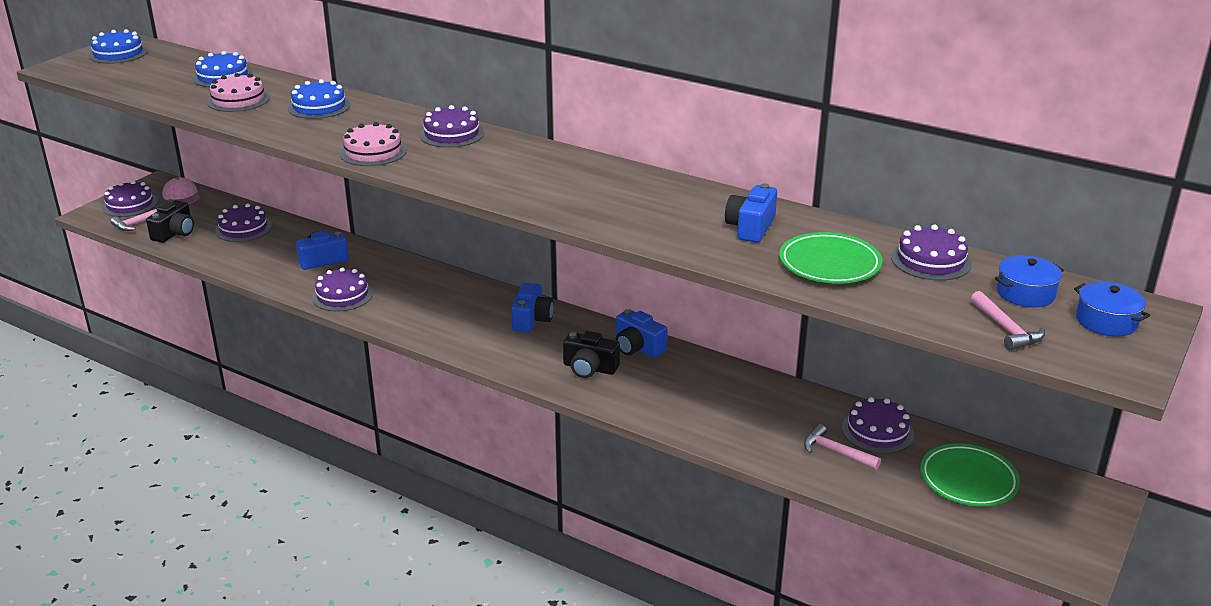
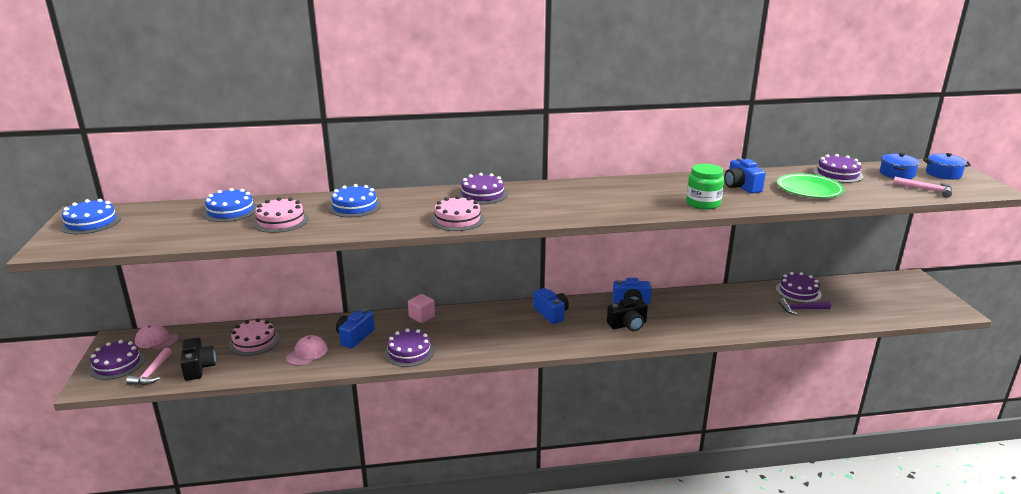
camera: 40 degrees left, 5 degrees down
purple cake [215,204,272,242] -> pink cake [229,319,280,356]
pink hammer [804,424,881,470] -> purple hammer [778,298,831,315]
green plate [920,443,1020,506] -> none
none -> pink cap [286,335,327,366]
none -> pink cube [408,294,435,323]
none -> green jar [686,164,724,210]

